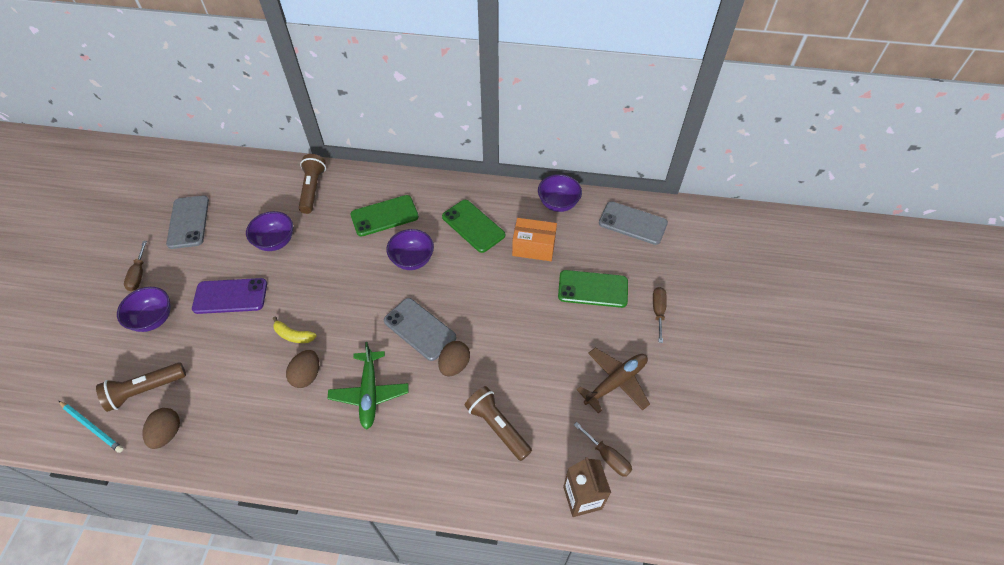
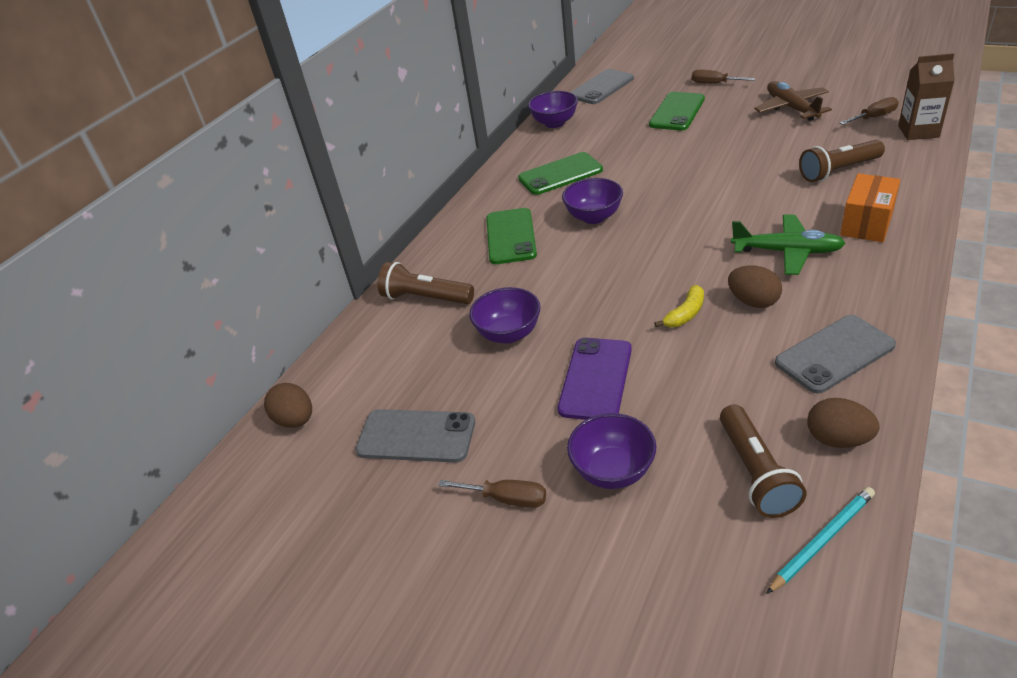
camera: 65 degrees left, 15 degrees down
grey phone [384,298,456,361] -> grey phone moved to [775,315,896,394]
brown egg [438,341,470,376] -> brown egg moved to [264,383,312,428]
orange box [512,218,557,261] -> orange box moved to [840,173,900,242]

